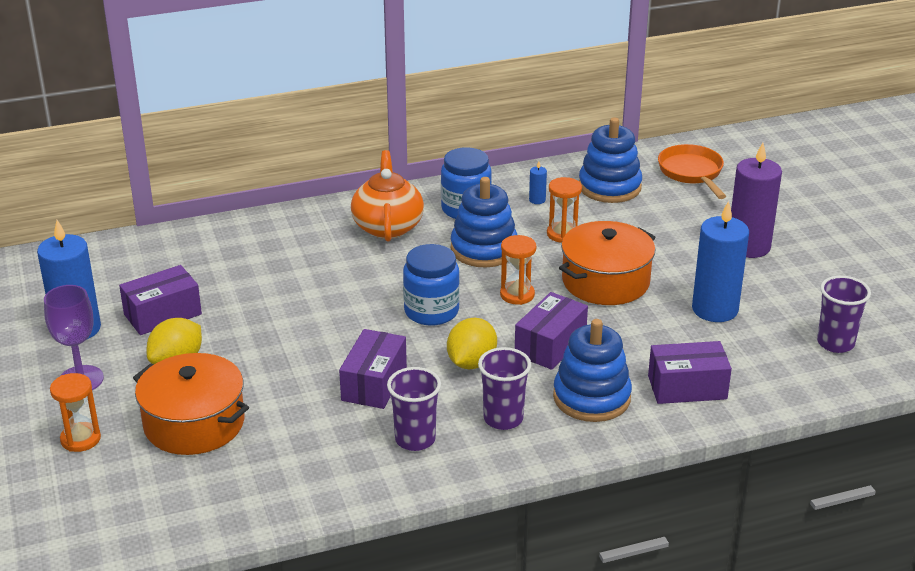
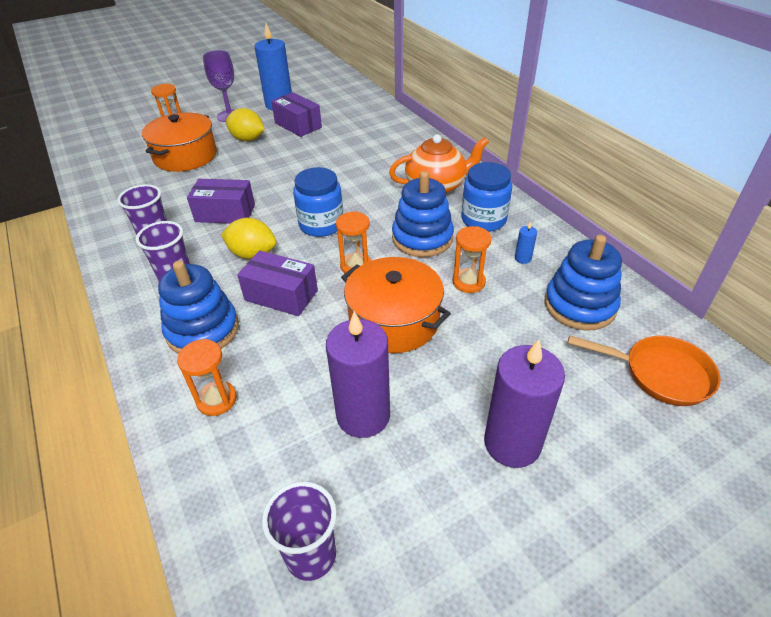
camera: 80 degrees right, 10 degrees up
purple box [648,341,732,404] -> orange hourglass [177,339,237,416]
orange pan [658,144,726,199] -> orange pan turned 45 degrees clockwise [568,335,721,406]
blue candle [692,201,749,322] -> purple candle [326,311,390,438]

